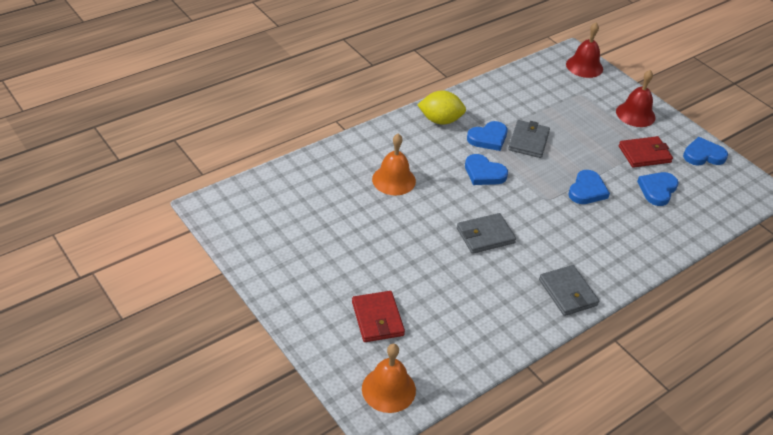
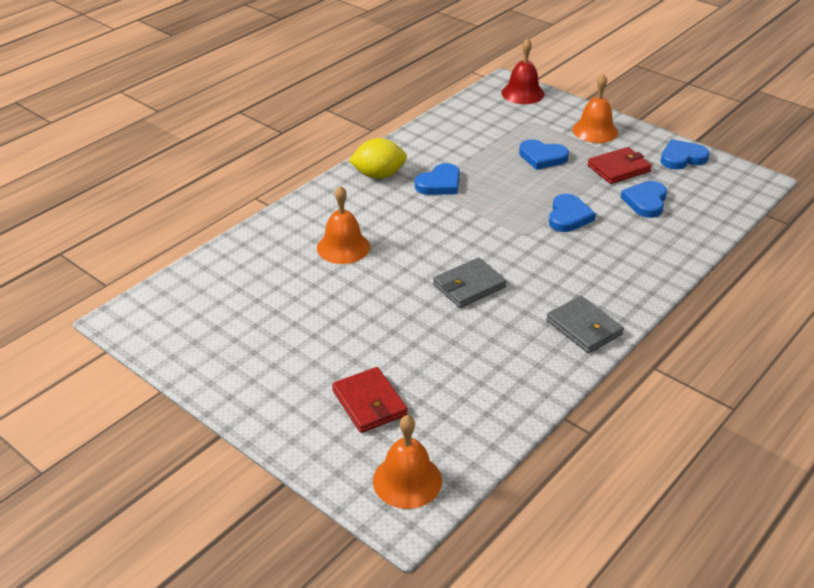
camera: 10 degrees left, 5 degrees down
blue heart [465,154,508,185] -> blue heart moved to [519,139,569,170]
grey wallet [508,120,550,158] -> none
red bell [616,70,656,127] -> orange bell [572,74,618,143]

